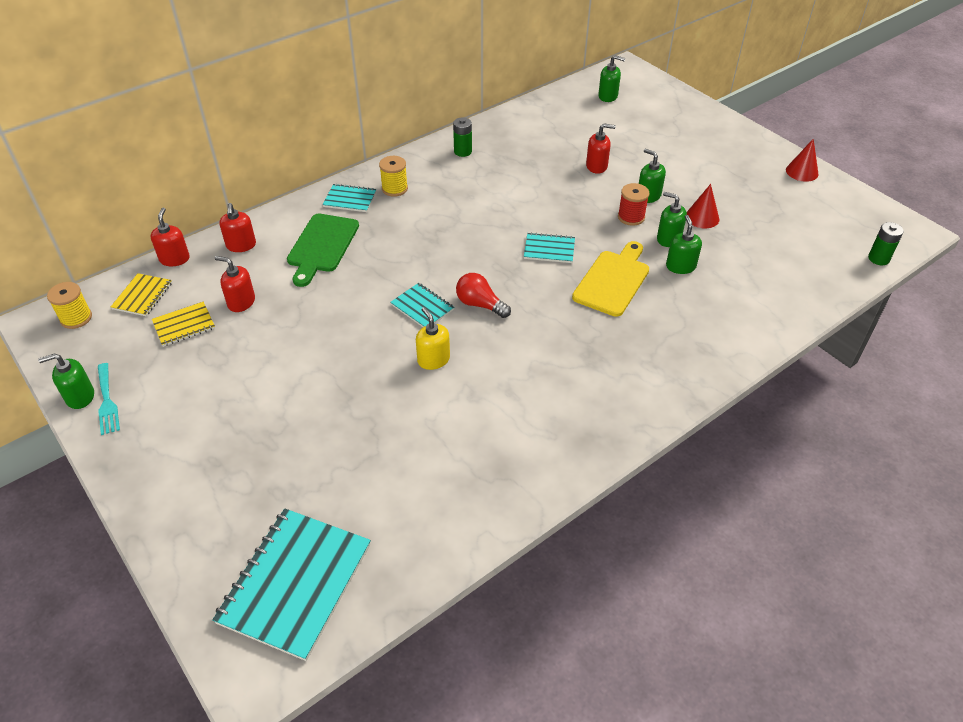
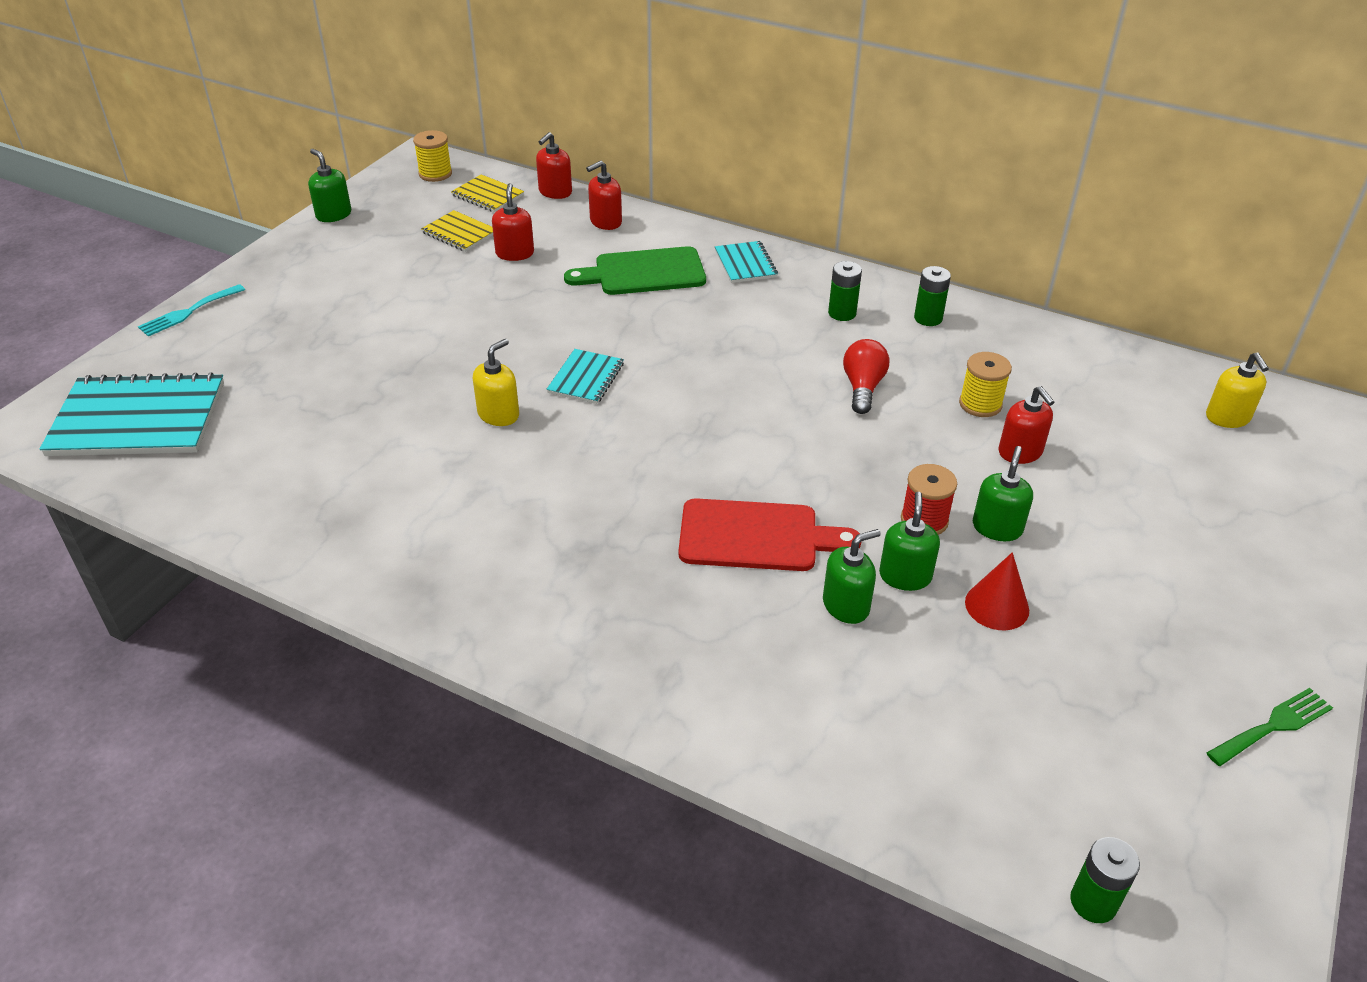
camera: 65 degrees right, 5 degrees down
turquoise fork [98,363,120,435] -> turquoise fork moved to [138,284,245,336]
yellow notebook [111,273,172,316] -> yellow notebook turned 45 degrees clockwise [451,174,524,212]
red soap dispenser [151,208,190,266] -> red soap dispenser turned 150 degrees clockwise [536,132,572,199]
yellow spool [379,156,408,197] -> yellow spool moved to [959,352,1012,417]
red light bulb [456,273,511,318] -> red light bulb moved to [843,339,889,414]
turquoise notebook [524,232,575,263] -> none
yellow cutting board [572,241,649,317] -> red cutting board [679,498,861,571]
green soap dispenser [598,55,625,102] -> yellow soap dispenser [1206,352,1269,428]
red cone [786,139,819,182] -> green fork [1207,688,1333,766]
none -> green battery [828,261,862,321]

